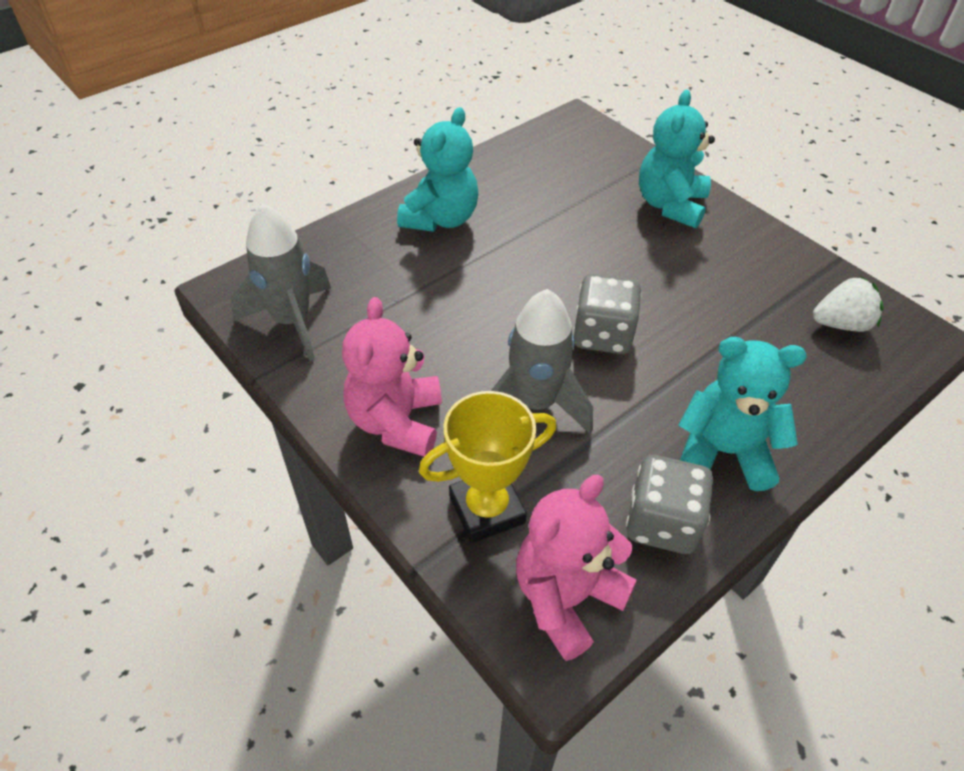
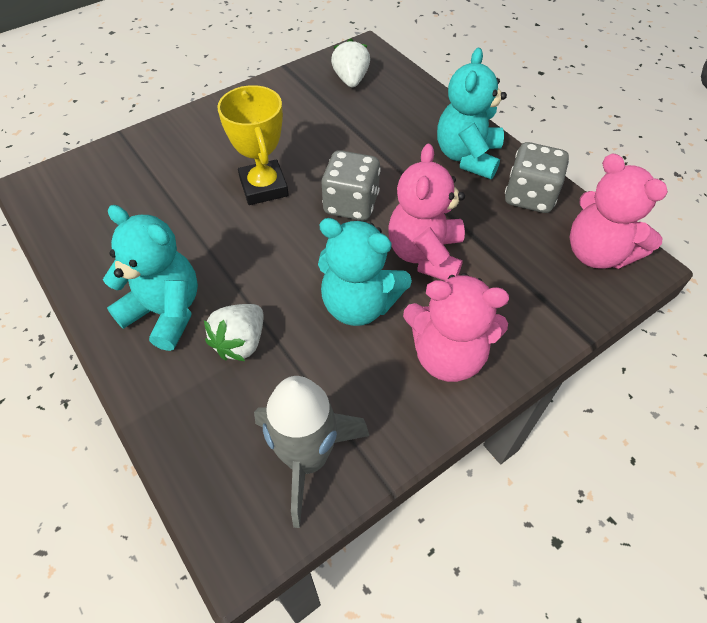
camera: 85 degrees left, 5 degrees up
yellow trophy [419,391,556,543] -> yellow trophy moved to [217,85,289,205]
grey rocket [491,289,593,434] -> pink teddy bear [388,144,465,281]
turquoise teddy bear [639,90,715,228] -> turquoise teddy bear moved to [318,218,412,326]
none -> white strawberry [204,304,263,361]

